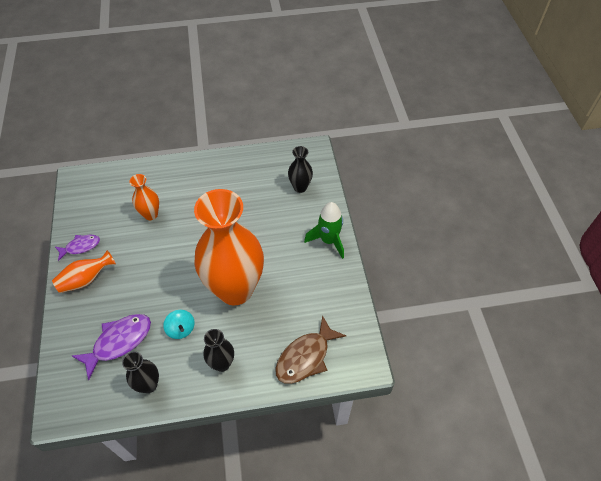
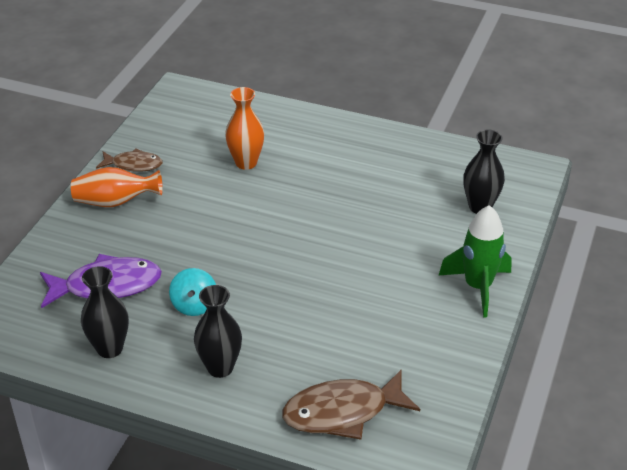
camera: 30 degrees right, 15 degrees down
purple fish [55,235,100,261] -> brown fish [96,149,163,172]
orange vase [194,189,264,305] -> none

